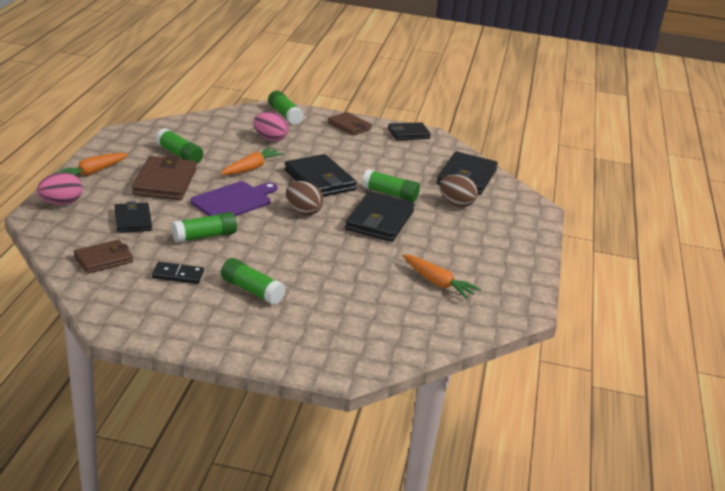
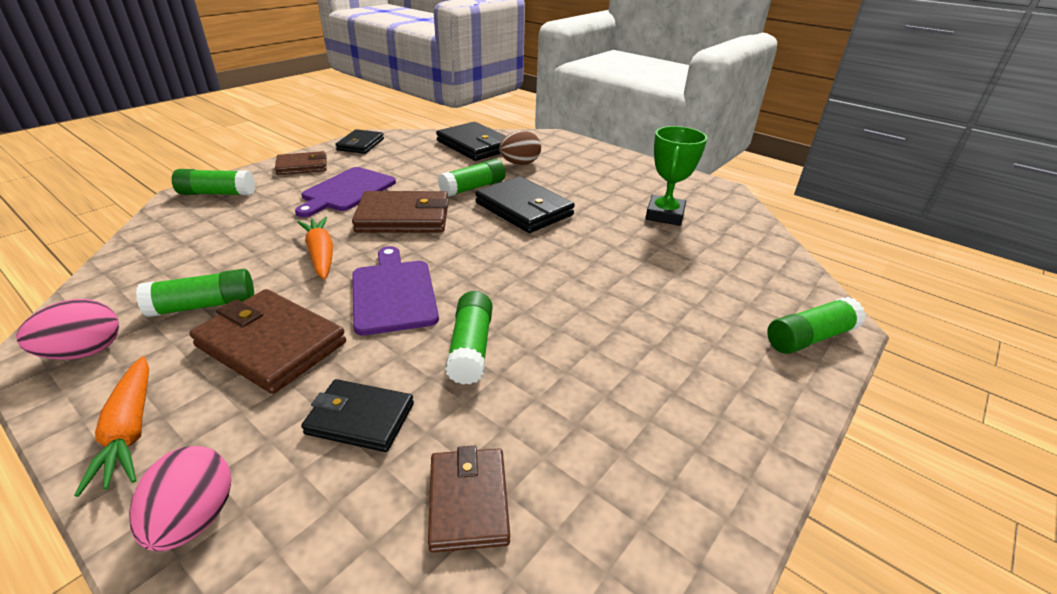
camera: 60 degrees left, 5 degrees up
black domino [152,262,204,284] -> none
green glue stick [221,258,286,305] -> green glue stick moved to [767,297,866,354]
pink egg [254,112,289,141] -> pink egg moved to [16,299,119,360]
black wallet [285,154,357,197] -> brown wallet [352,191,449,232]
brown egg [286,181,323,215] -> none
orange carrot [403,254,481,299] -> green trophy [646,126,707,226]
none -> purple cutting board [295,167,396,217]

